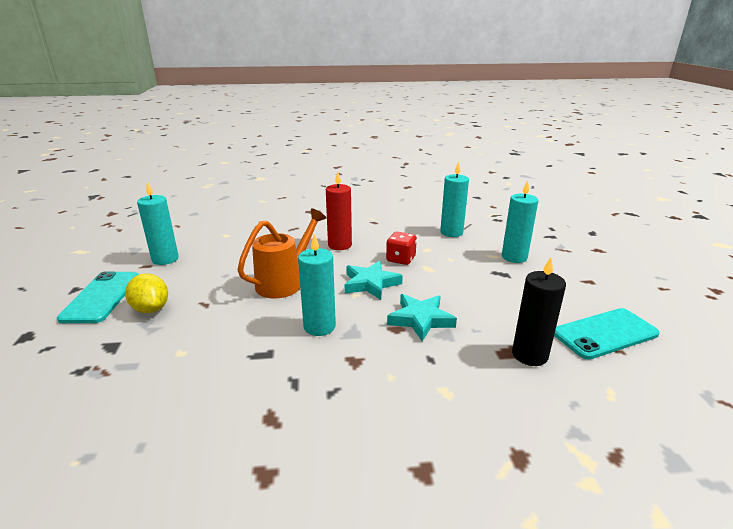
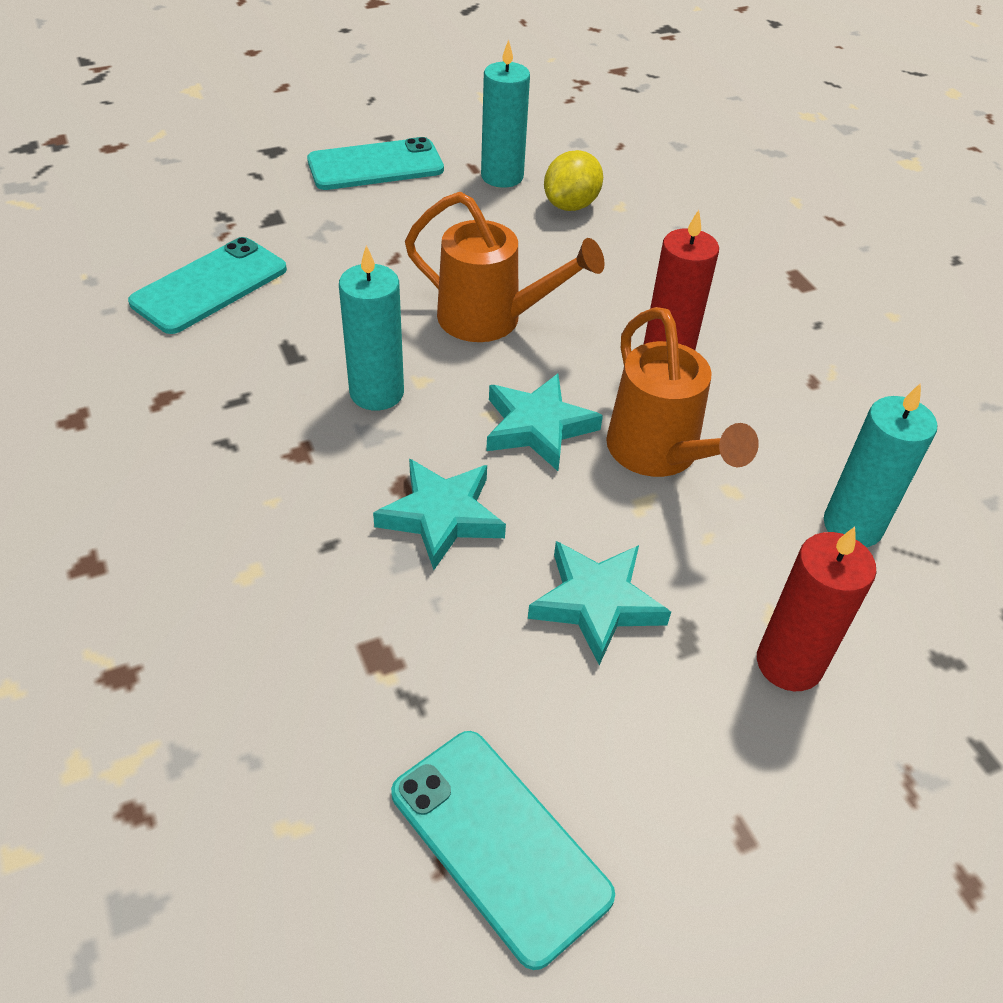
camera: 70 degrees right, 20 degrees up
yellow lemon [125,273,168,313] -> yellow lemon moved to [544,150,603,211]
red dice [386,232,417,265] -> orange watering can [606,307,759,477]
turquoise candle [502,180,538,263] -> red candle [757,527,877,691]
black candle [512,257,566,366] -> none
none -> turquoise phone [128,237,287,334]
none -> turquoise star [528,541,671,665]

